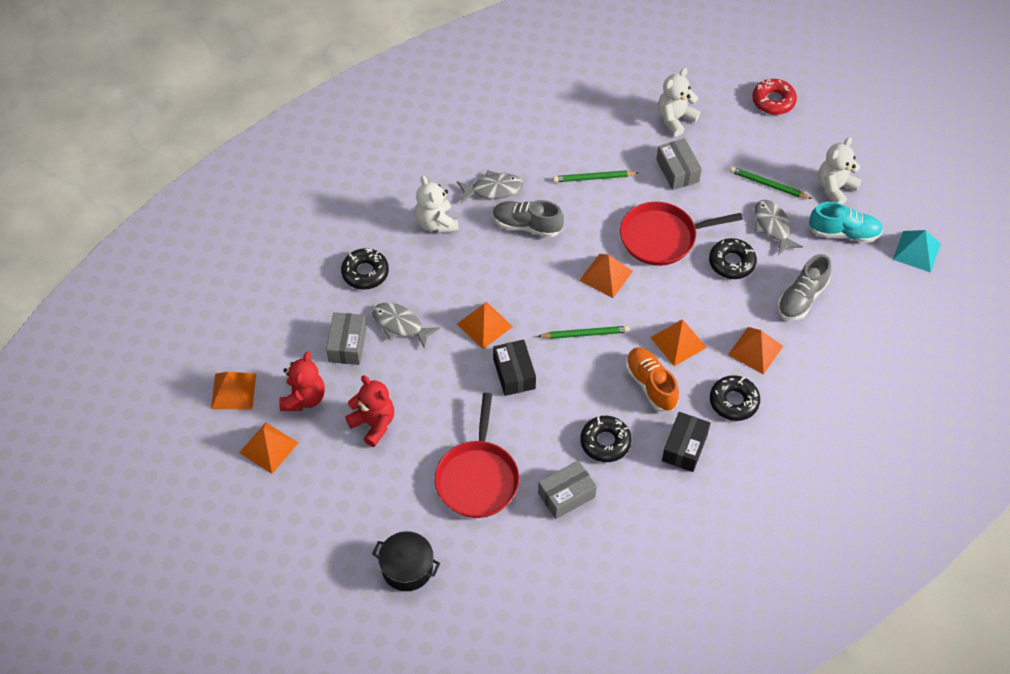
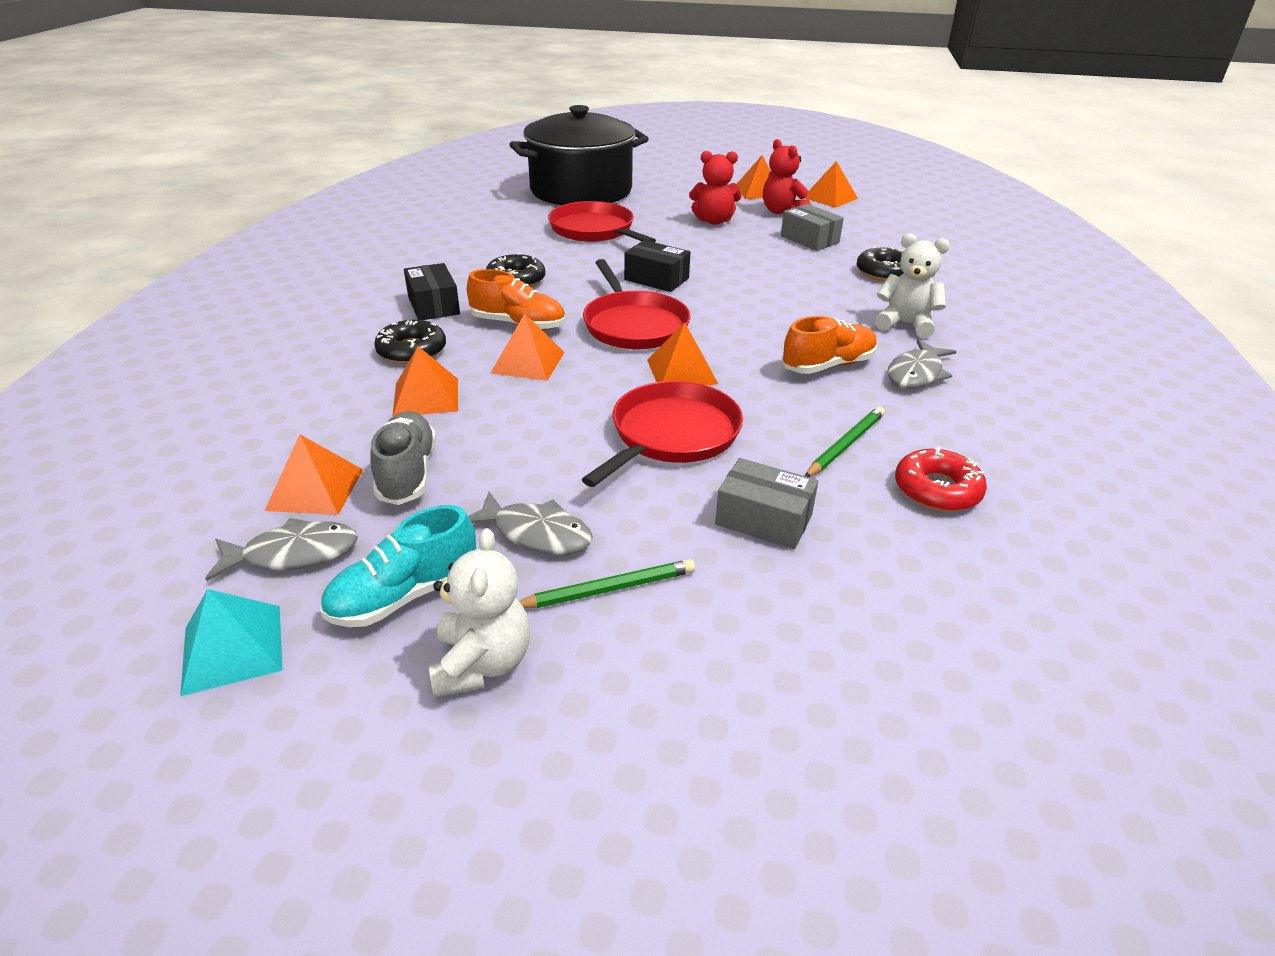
camera: 135 degrees right, 20 degrees down
grey fish [372,303,440,349] -> grey fish moved to [205,518,358,581]
black pot [372,531,440,591] -> black pot [509,105,649,205], size x2.25
orange pyramid [457,302,513,349] -> orange pyramid moved to [264,434,363,515]
grey shoe [493,200,564,237] -> orange shoe [782,316,878,374]
green pencil [537,326,630,339] -> red pan [583,259,691,349]
grey box [538,460,597,519] -> none
white teddy bear [658,68,700,136] -> none
black donut [709,238,757,279] -> none
red donut [752,79,797,115] -> red donut moved to [895,446,987,512]

